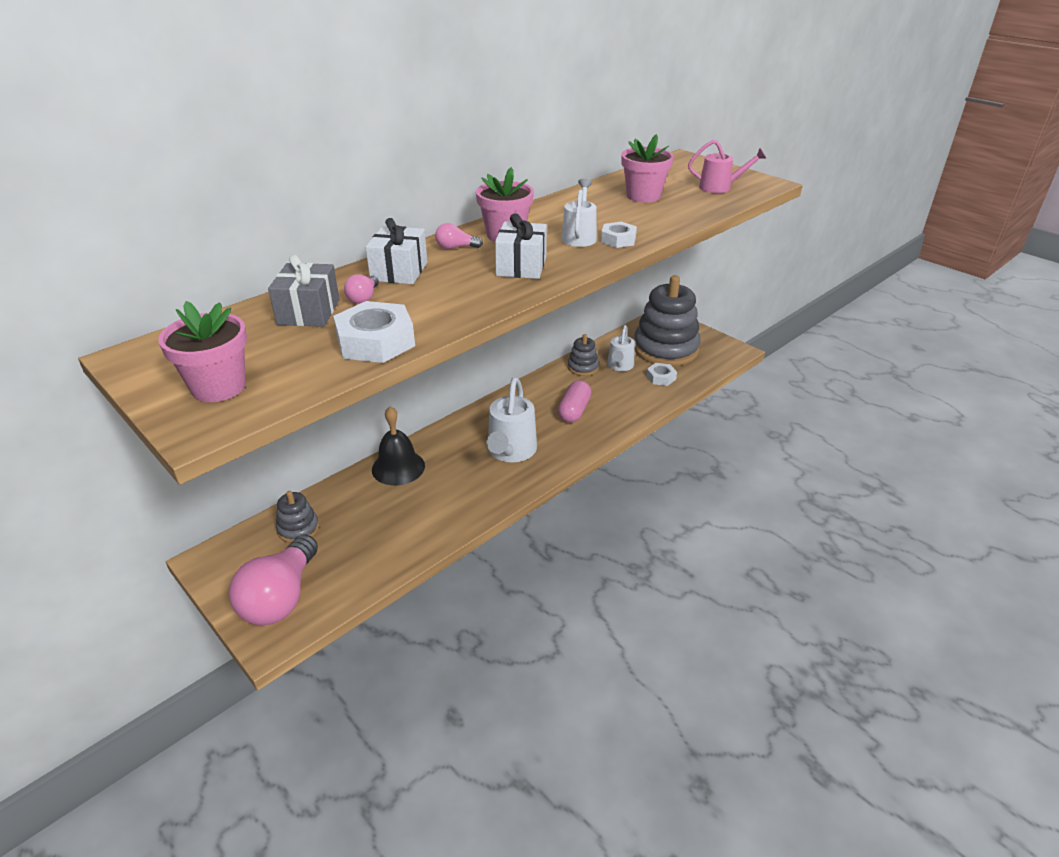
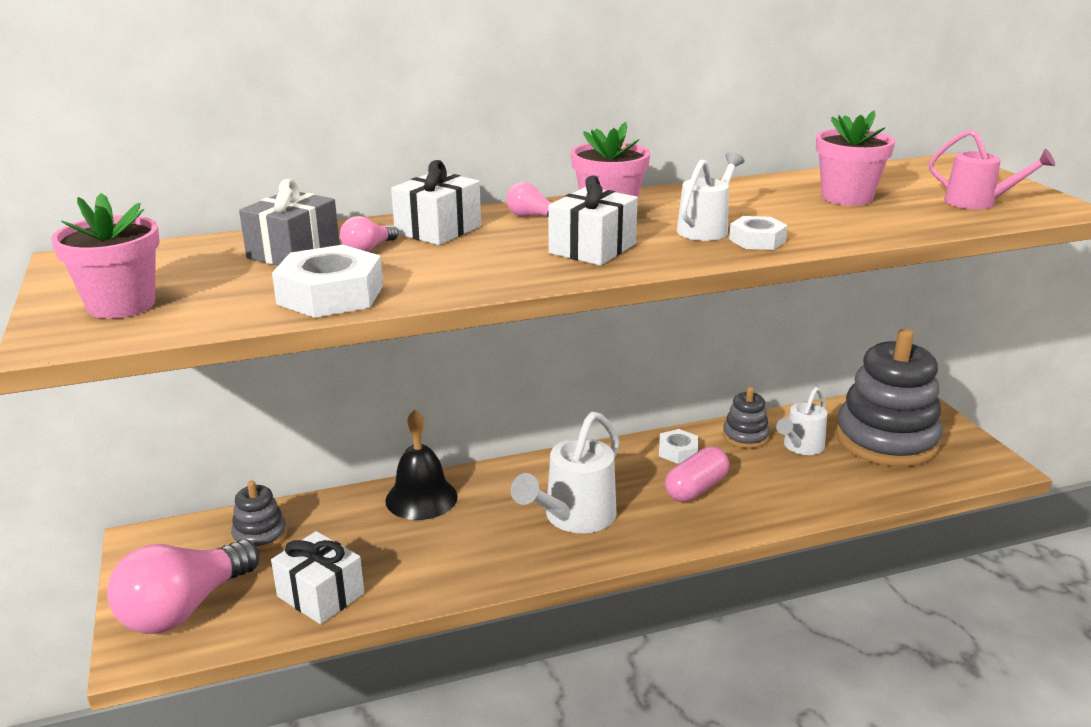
camera: 25 degrees right, 10 degrees down
white nut [646,363,677,386] -> white nut moved to [659,429,698,464]
none -> white gift [271,531,364,624]

